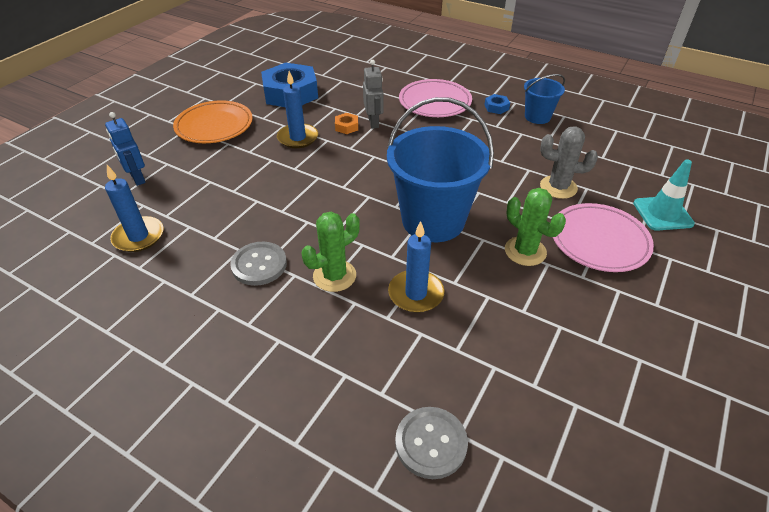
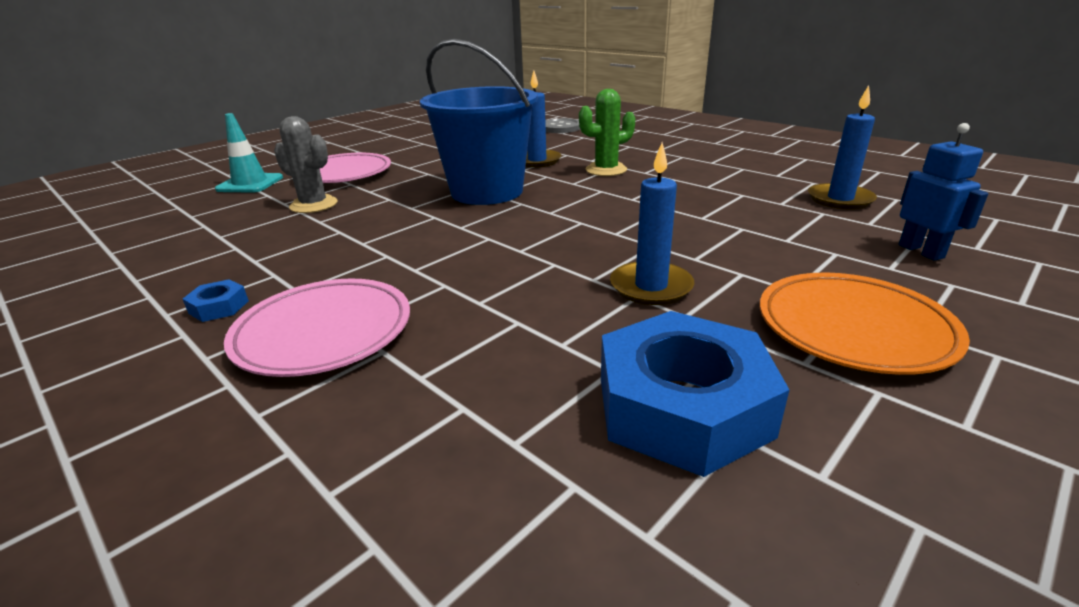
camera: 165 degrees left, 15 degrees down
grey button [230,242,287,286] -> none
orange nut [335,113,358,134] -> none
grey robot [363,60,384,129] -> none
green cactus [505,188,566,266] -> none
blue bucket [524,74,565,124] -> none

